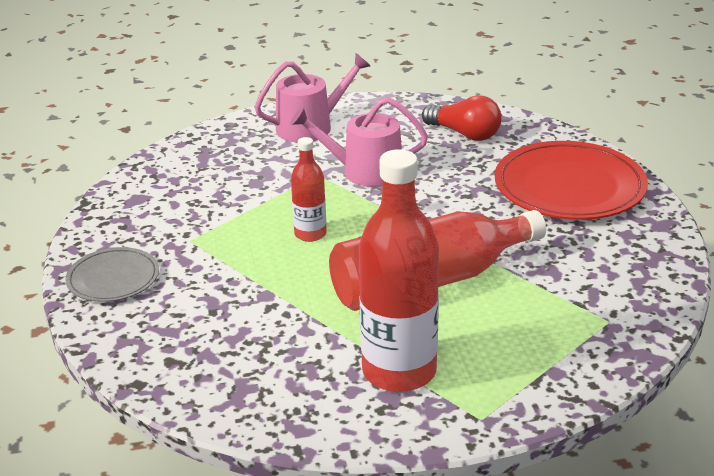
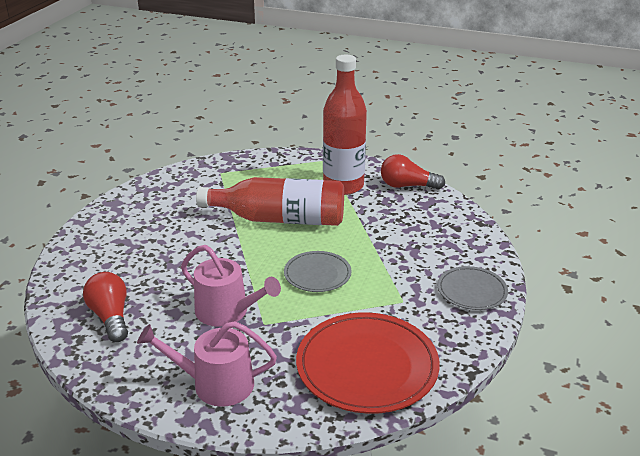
camera: 150 degrees left, 0 degrees up
red bottle [291,137,327,242] -> grey plate [284,251,351,292]
red plate [495,141,648,220] -> red plate moved to [296,312,440,414]
none -> red light bulb [381,154,445,190]

